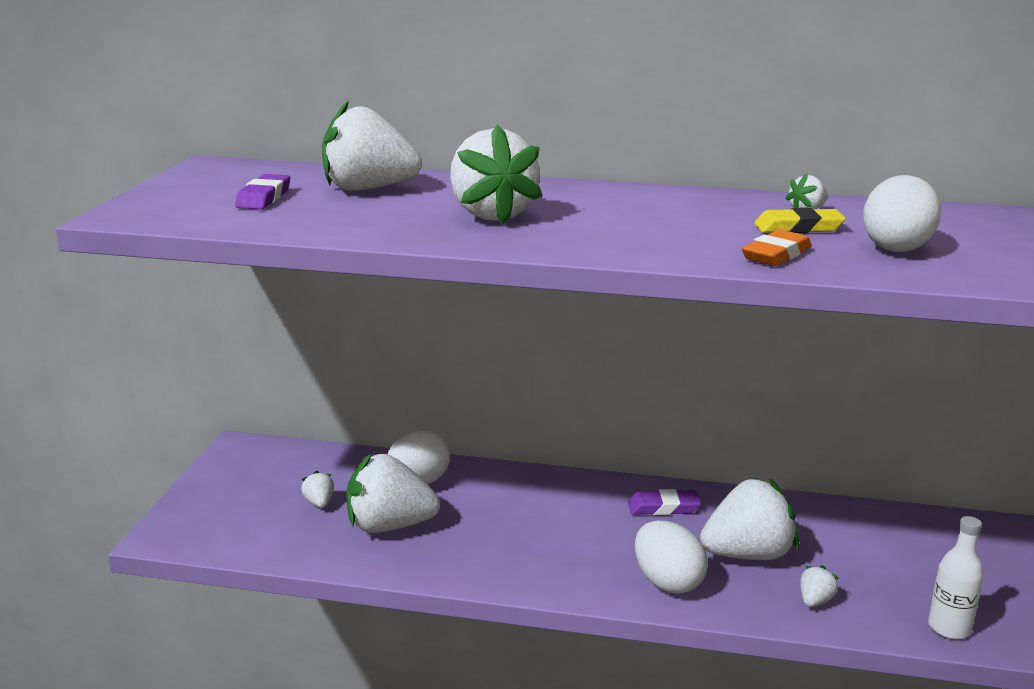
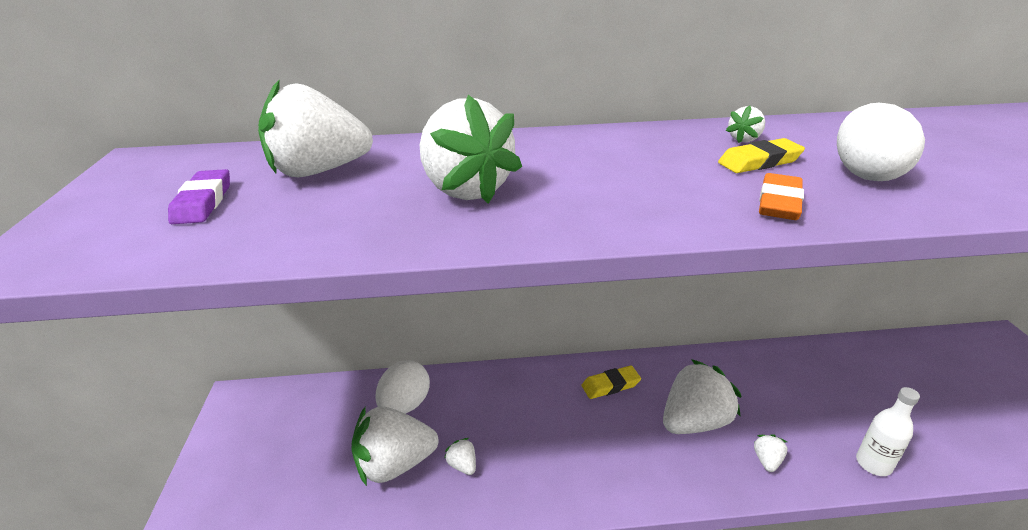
camera: 15 degrees left, 10 degrees up
white strawberry [301,470,334,508] -> white strawberry moved to [444,438,476,475]
purple eraser [628,489,701,515] -> yellow eraser [582,366,641,399]
white egg [635,520,708,594] -> none

